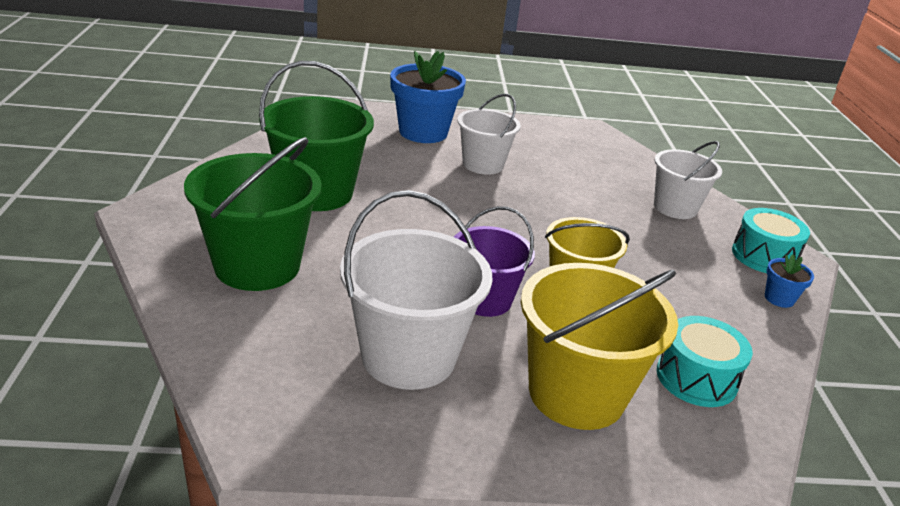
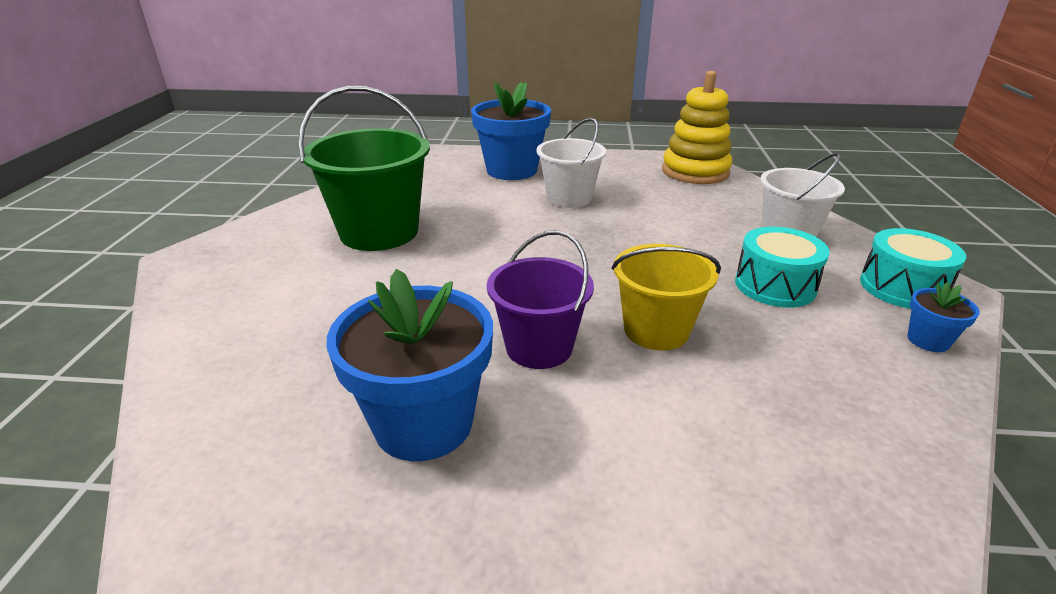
camera: 10 degrees right, 0 degrees up
green bucket [184,137,321,291] -> none
white bucket [340,190,493,390] -> blue flower pot [327,269,493,461]
yellow bucket [521,263,678,430] -> none
turquoise drum [657,316,753,407] -> turquoise drum moved to [735,227,830,308]
none -> yellow stacking toy [662,71,732,184]

